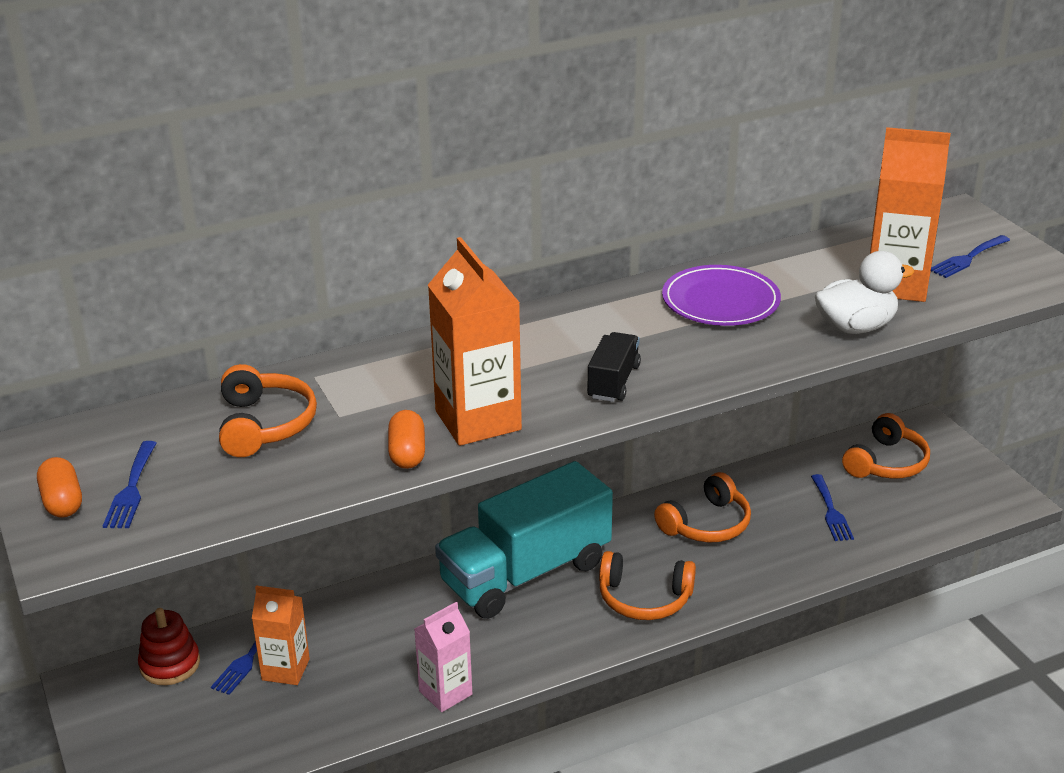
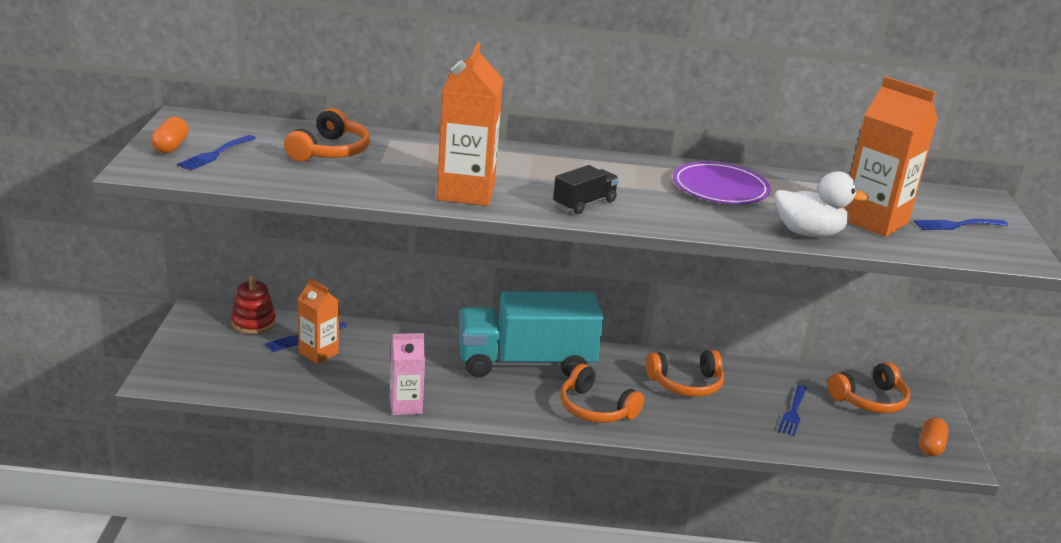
camera: 25 degrees right, 5 degrees down
orange capsule [388,410,425,469] -> orange capsule moved to [920,417,949,456]

